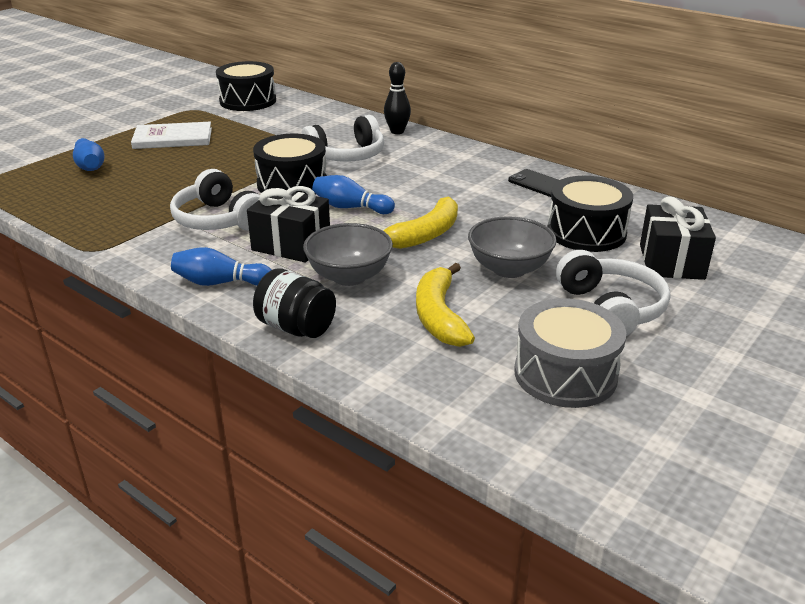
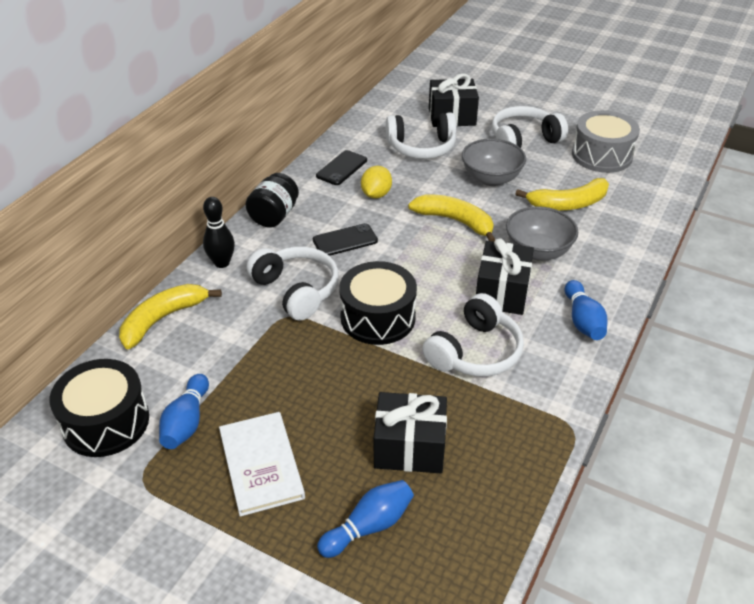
camera: 100 degrees left, 10 degrees up
black jar [253,269,336,338] -> black jar moved to [245,173,299,228]
blue bowling pin [312,175,395,214] -> blue bowling pin moved to [159,374,209,449]
black drum [548,176,633,252] -> white headphones [386,112,457,159]
none -> yellow banana [119,284,222,349]
none -> black phone [313,223,378,256]
none -> yellow lemon [361,166,392,199]
none -> black gift [374,392,447,473]

